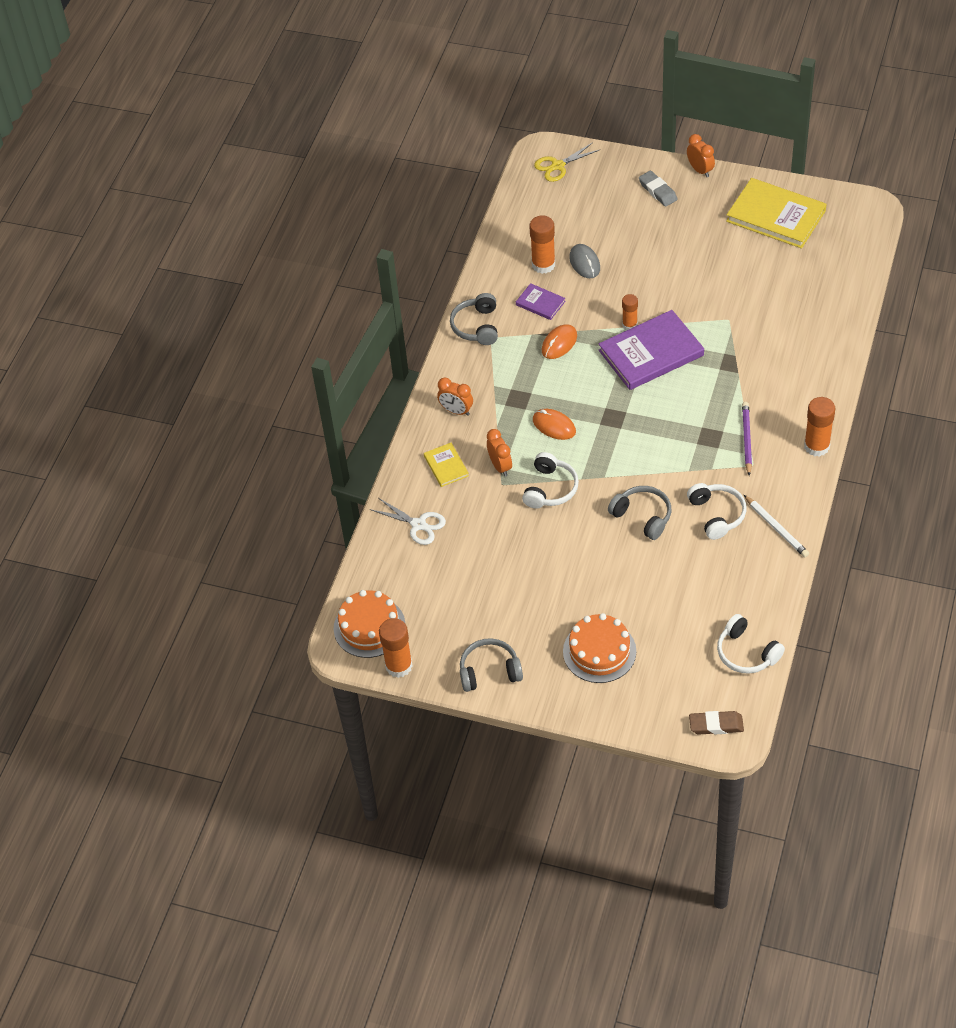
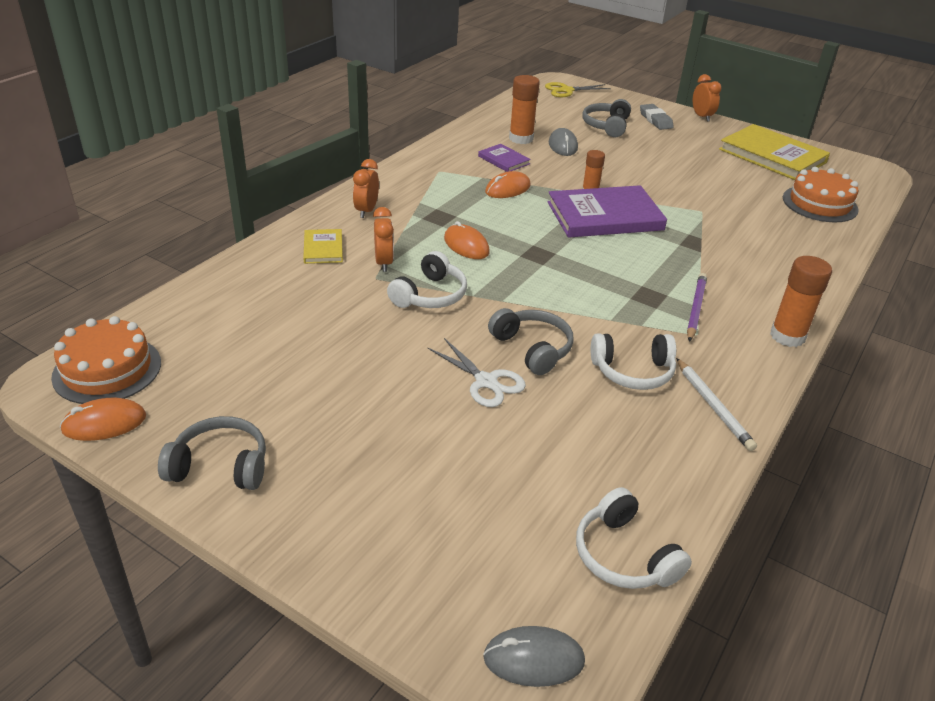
camera: 10 degrees right, 15 degrees down
white scissors [370,498,446,545] -> white scissors moved to [428,338,526,407]
orange glue stick [379,618,413,678] -> orange mouse [60,398,146,441]
orange clock [437,377,473,416] -> orange clock turned 60 degrees clockwise [353,159,379,218]
grey headphones [450,293,498,345] -> grey headphones moved to [582,99,631,137]
orange cake [563,613,636,683] -> orange cake moved to [783,167,859,222]
white headphones [687,483,746,540] -> white headphones turned 90 degrees clockwise [591,333,676,390]
brown eraser [689,711,744,734] -> grey mouse [483,626,585,687]

